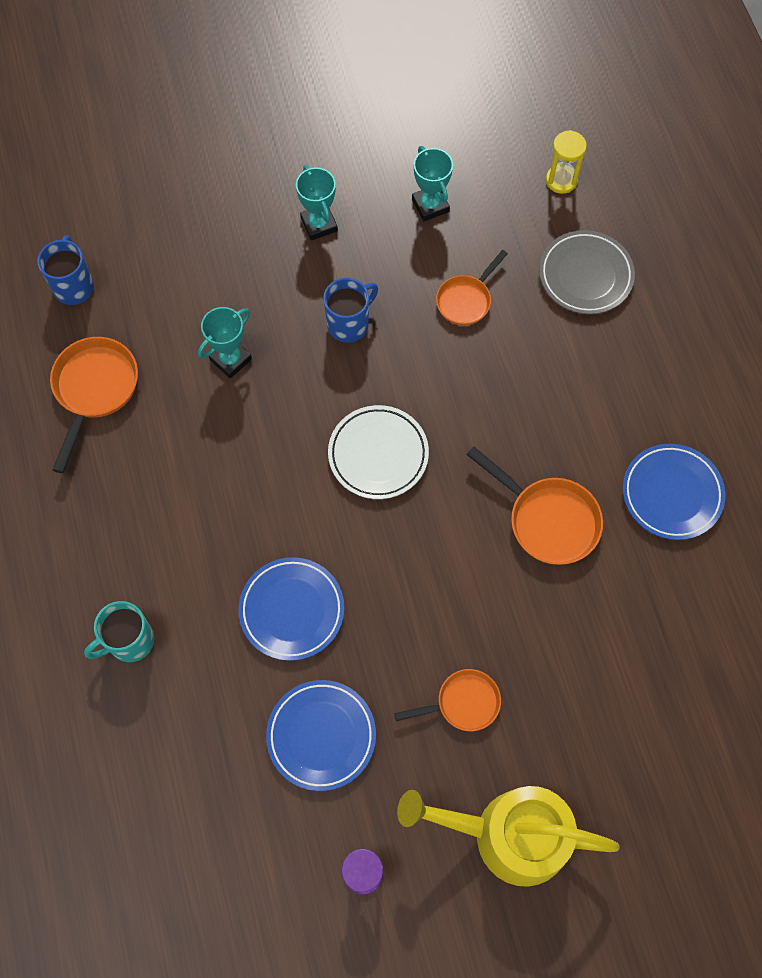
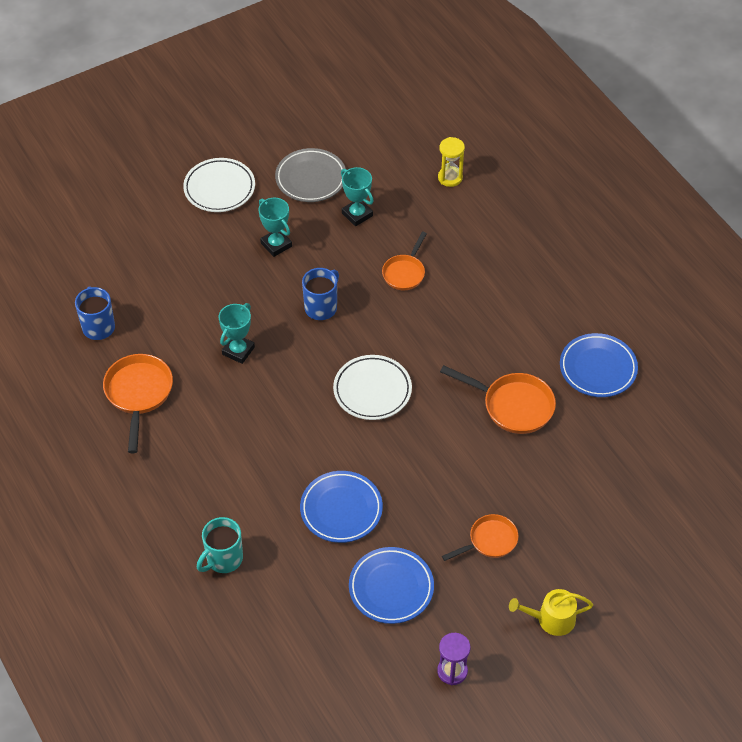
camera: 15 degrees left, 15 degrees down
yellow watering can [397,786,620,887] -> yellow watering can [509,589,593,636], size x0.52
grey plate [539,230,635,314] -> grey plate moved to [275,148,346,202]
none -> white plate [183,158,255,212]

